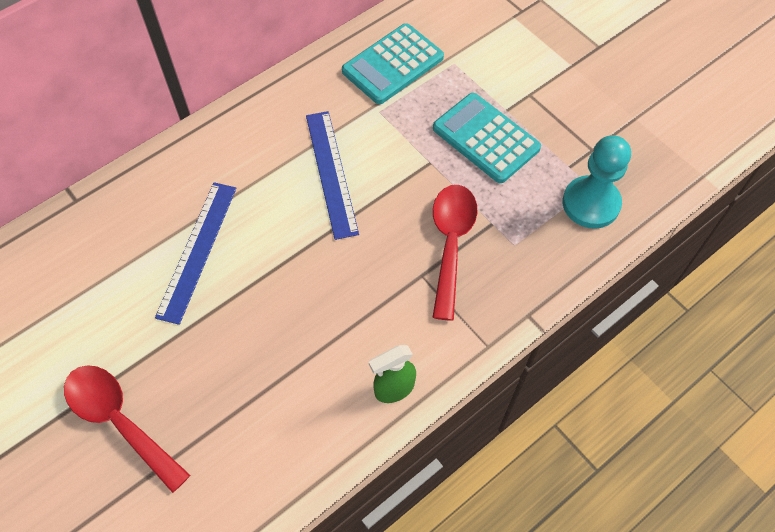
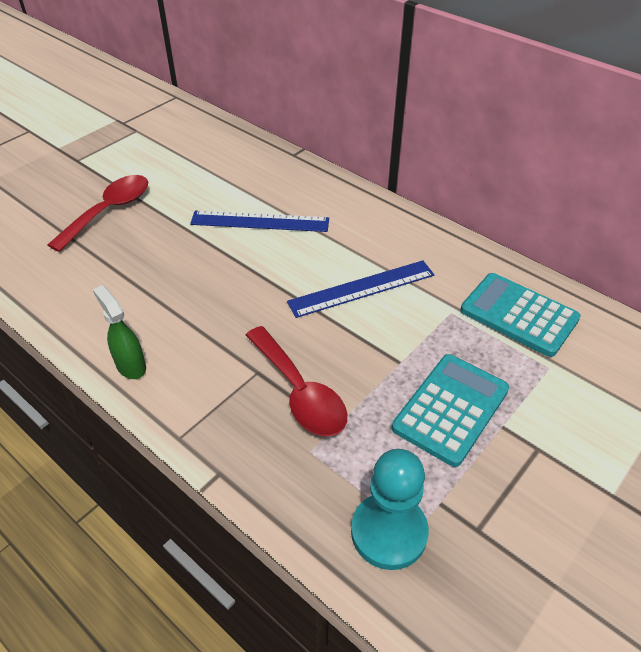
camera: 80 degrees right, 15 degrees down
red spoon [432,185,477,321] -> red spoon turned 60 degrees clockwise [246,326,347,436]

